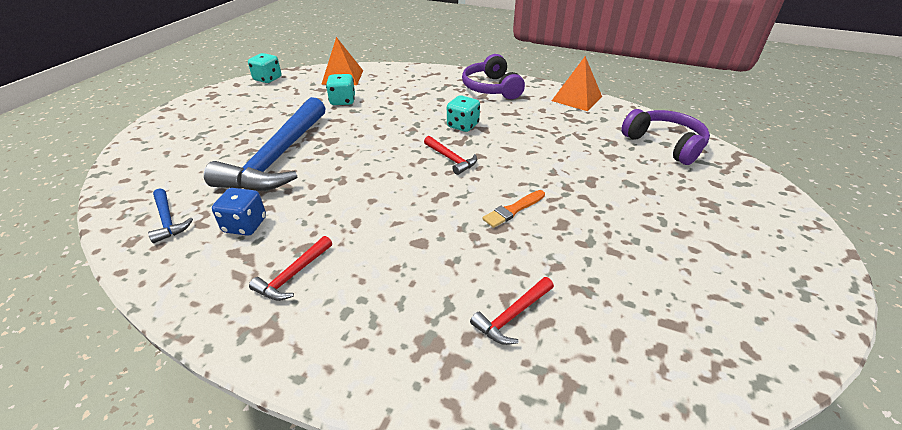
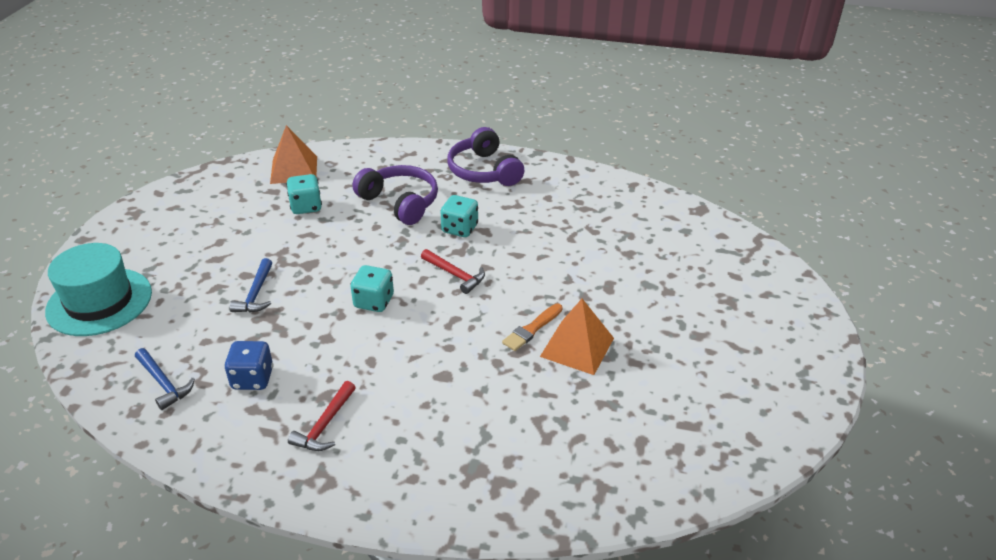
camera: 10 degrees left, 0 degrees up
blue hammer [204,97,326,191] -> blue hammer [229,258,272,313], size x0.42
turquoise dice [248,53,282,83] -> turquoise dice moved to [350,265,394,312]
red hammer [470,277,554,345] -> none
orange pyramid [552,56,602,111] -> orange pyramid moved to [540,299,614,375]
purple headphones [621,109,710,165] -> purple headphones moved to [352,165,438,225]
none -> turquoise hat [45,243,152,336]

